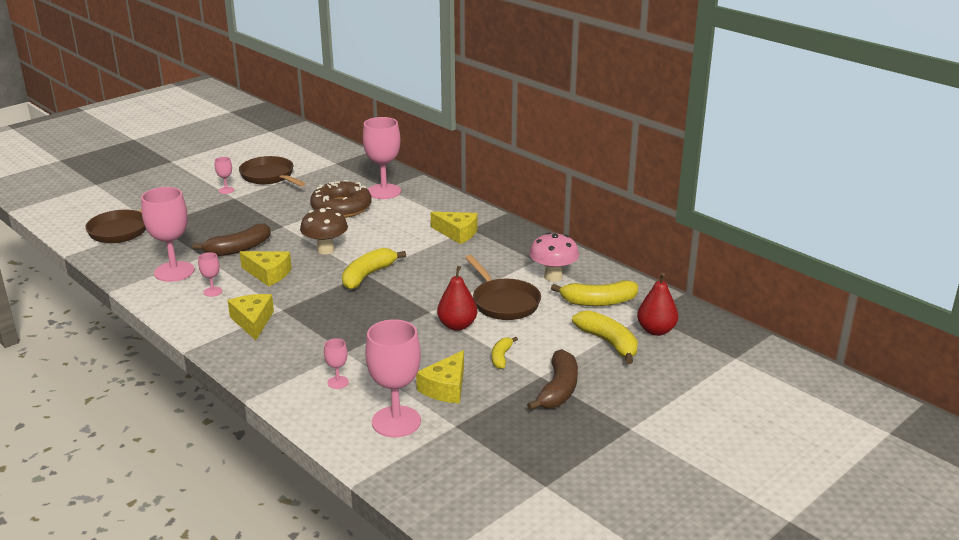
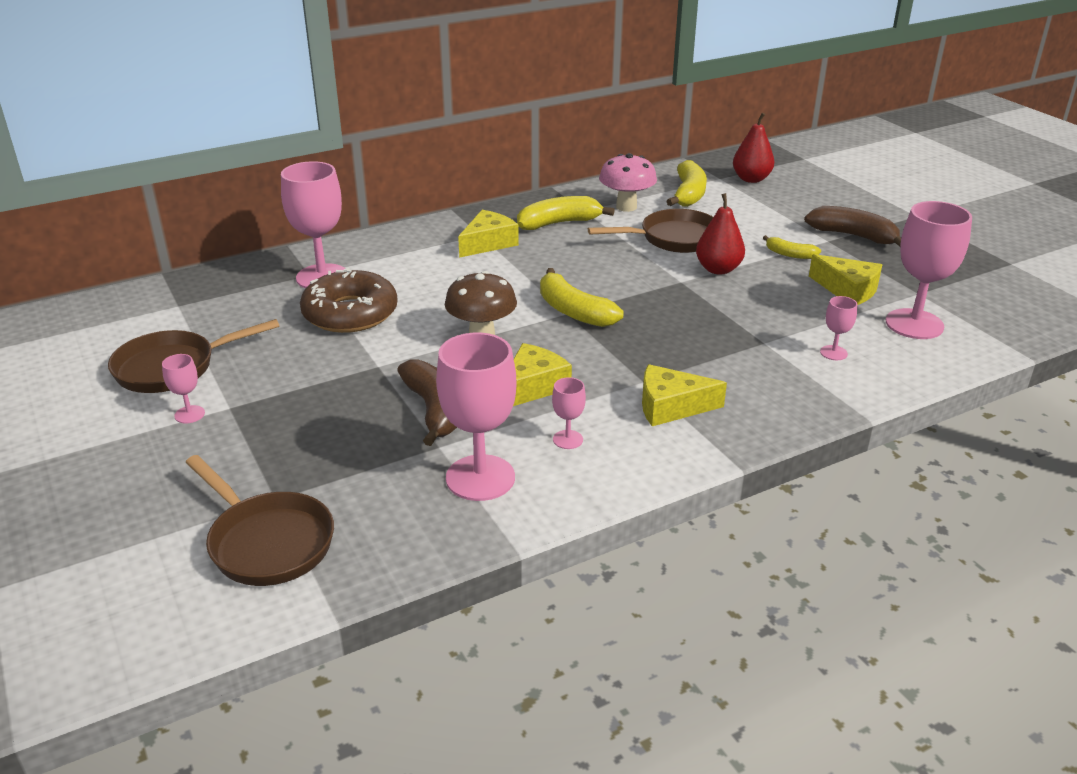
camera: 75 degrees left, 5 degrees up
yellow banana [572,310,638,364] -> yellow banana moved to [517,196,615,230]

